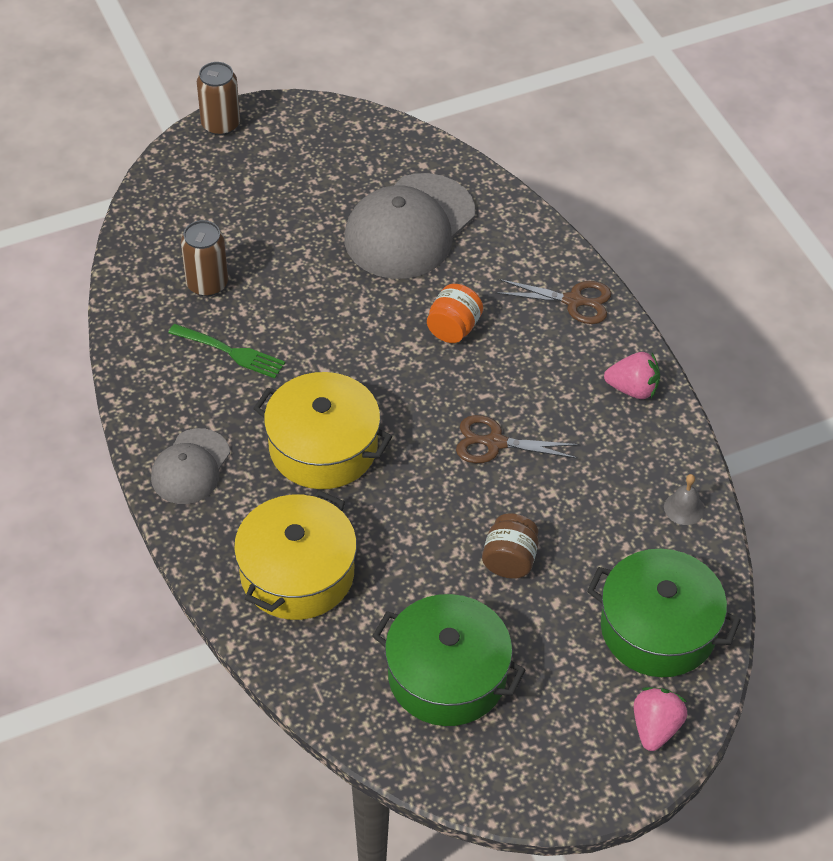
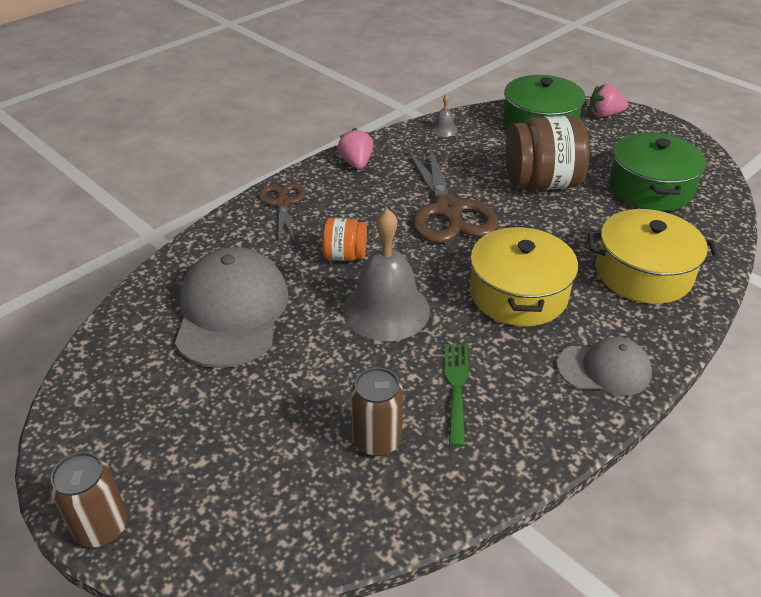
camera: 110 degrees left, 10 degrees down
grey cap [344,173,475,279] -> grey cap turned 105 degrees counterclockwise [175,247,289,368]
brown scissors [456,415,579,463] -> brown scissors [407,144,499,243], size x1.76
brown jar [482,513,539,579] -> brown jar [506,116,589,190], size x1.88
none -> grey bell [343,209,430,341]

